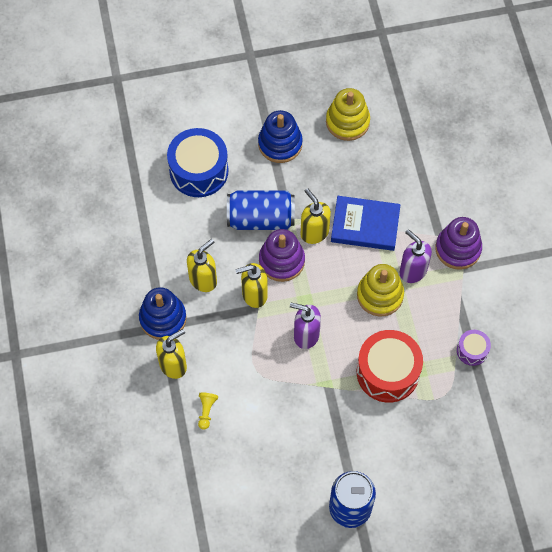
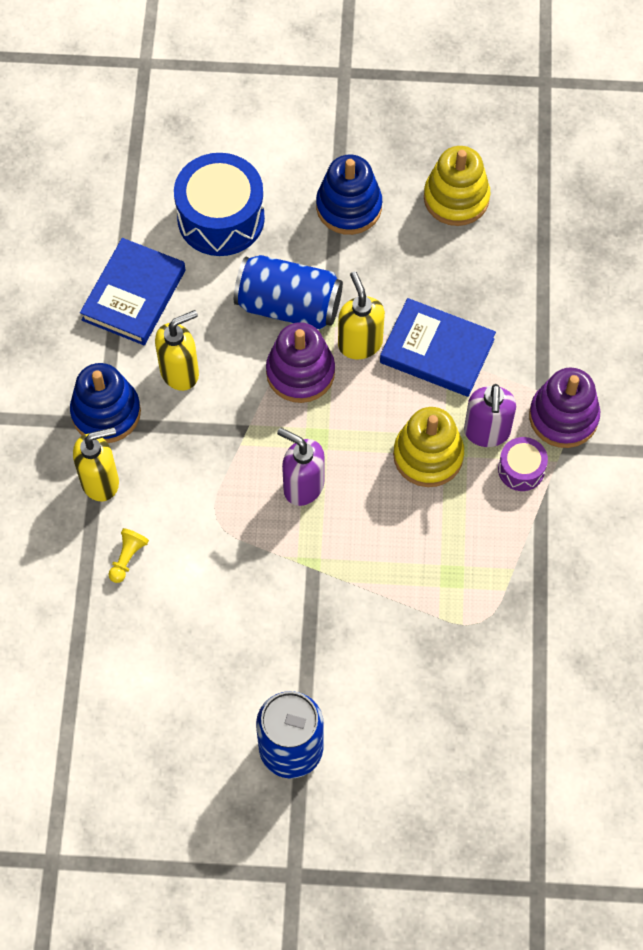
camera: 15 degrees right, 0 degrees up
yellow soap dispenser [235,263,268,308] -> none
red drum [357,330,423,403] -> none
purple soap dispenser [399,229,432,283] -> purple soap dispenser turned 150 degrees counterclockwise [464,384,516,447]
purple drum [457,330,491,366] -> purple drum moved to [498,437,548,491]
none -> blue book [80,238,186,345]

